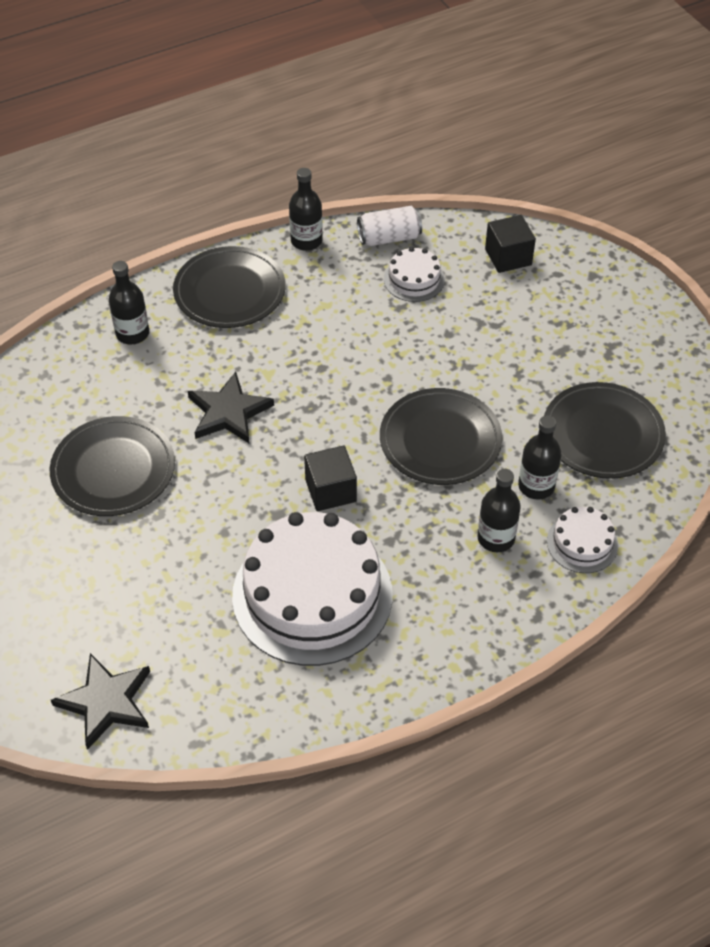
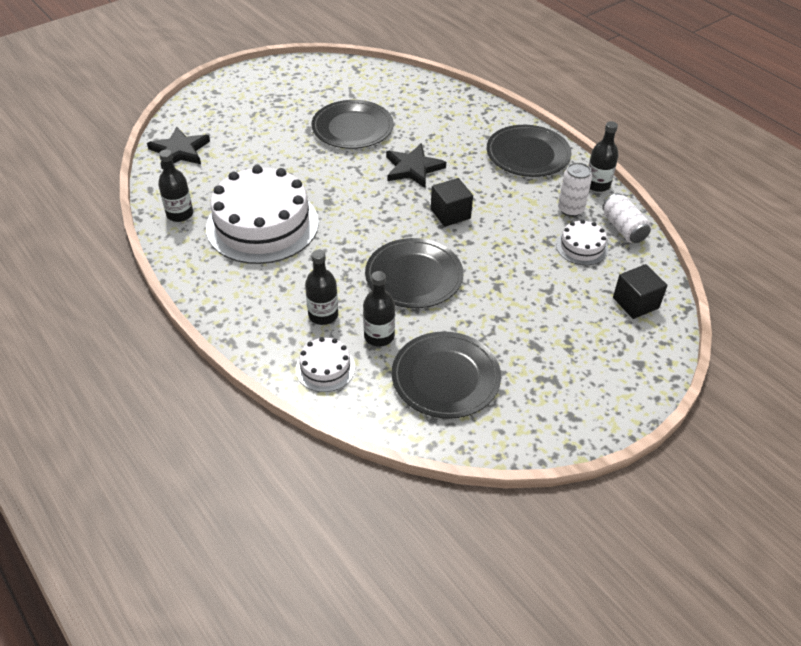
camera: 80 degrees right, 5 degrees down
black bottle [109,261,149,344] -> black bottle moved to [158,150,193,222]
black cube [304,446,357,511] -> black cube moved to [431,178,473,227]
none -> white can [558,162,592,217]

